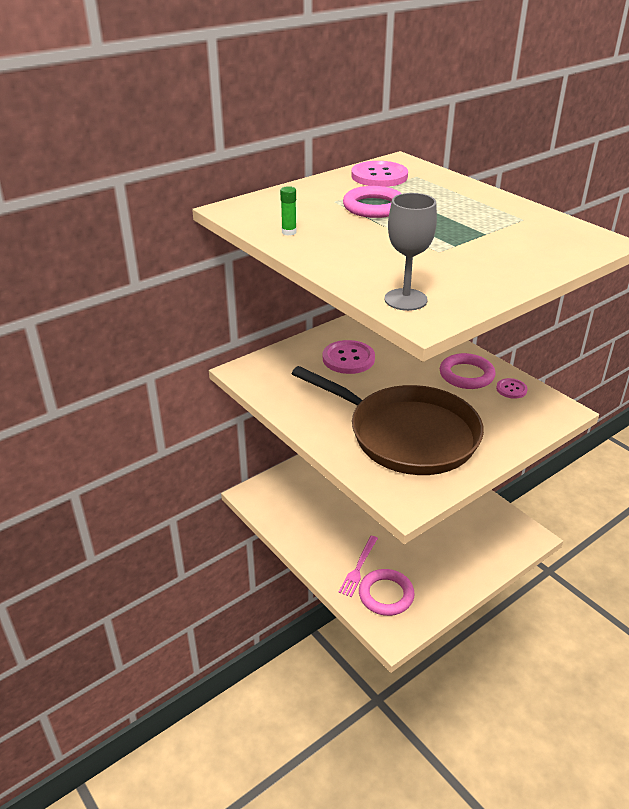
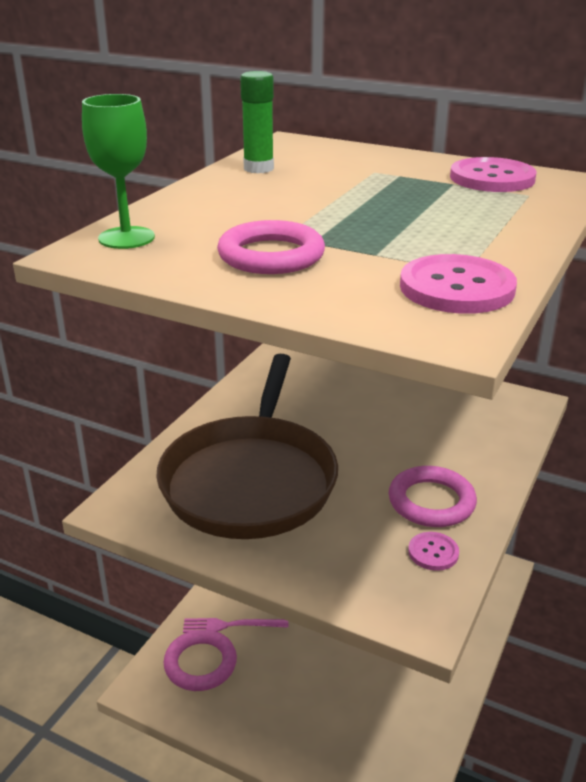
camera: 65 degrees right, 5 degrees down
green glue stick [280,186,297,236] -> green glue stick [240,71,274,173], size x1.64
pink button [323,340,375,374] -> pink button moved to [400,254,517,314]
pink ring [343,186,402,218] -> pink ring moved to [217,220,325,274]
grey goblet [384,193,437,311] -> green goblet [82,94,155,249]

